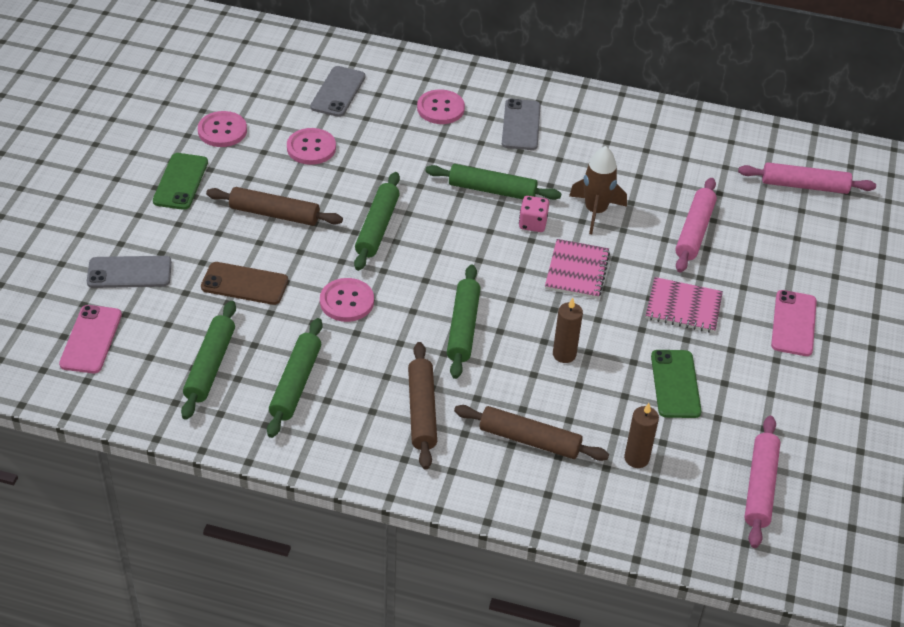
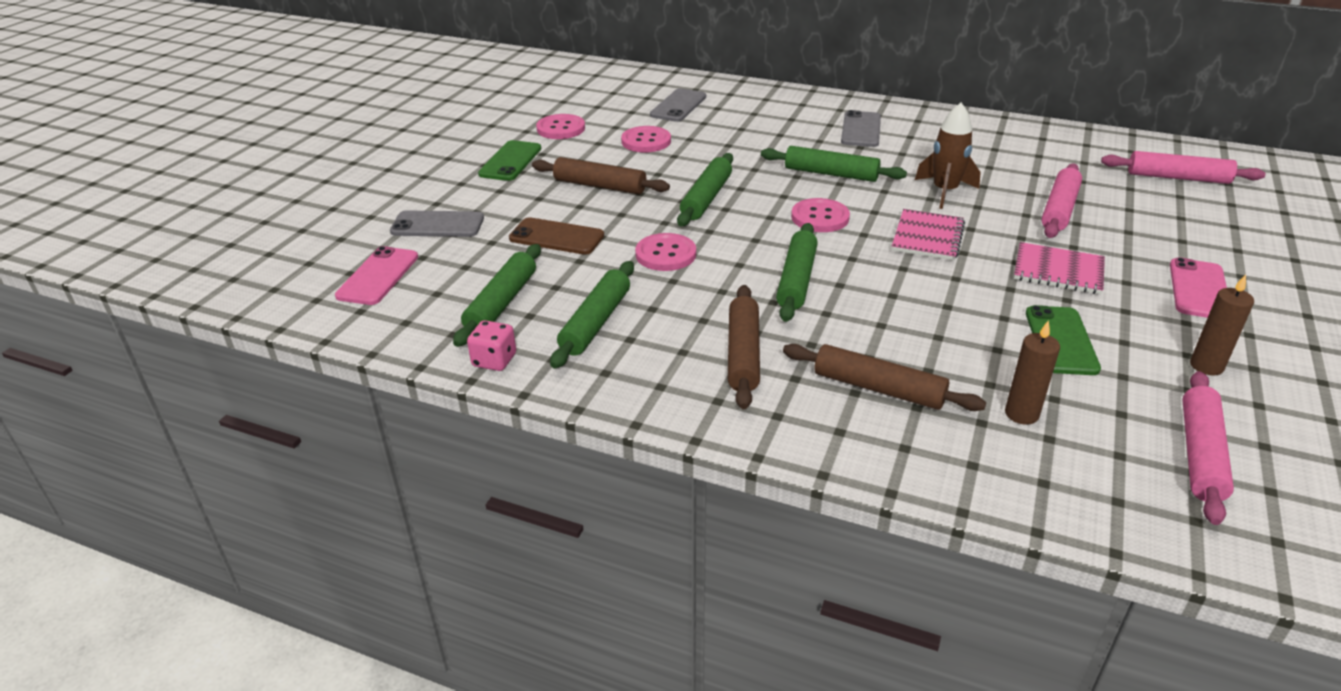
camera: 10 degrees right, 10 degrees down
pink button [417,89,465,124] -> pink button moved to [791,198,850,232]
pink dice [519,196,549,232] -> pink dice moved to [467,320,516,371]
brown candle [553,298,583,363] -> brown candle moved to [1190,274,1254,376]

